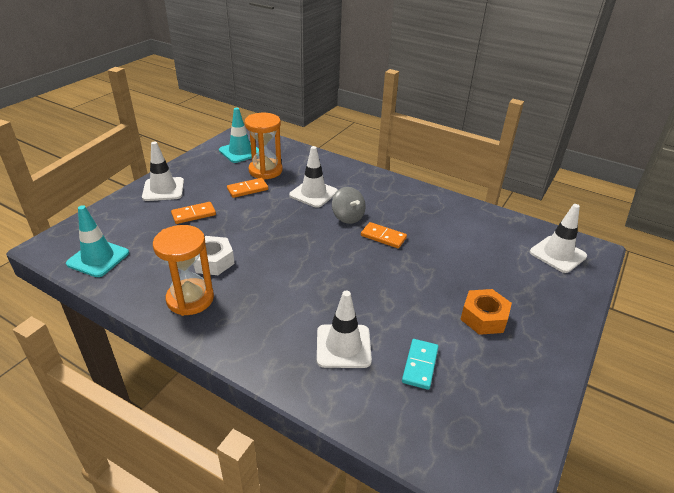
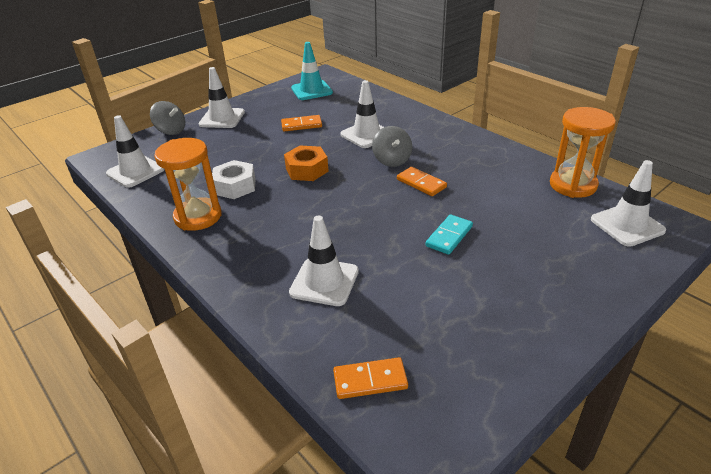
camera: 20 degrees right, 0 degrees up
turquoise traffic cone [66,205,129,277] -> white traffic cone [106,115,165,188]
orange domino [171,202,216,224] -> orange domino moved to [333,357,408,399]
orange hourglass [245,113,283,180] -> orange hourglass moved to [550,107,616,198]
turquoise domino [402,339,438,390] -> turquoise domino moved to [425,214,473,255]
orange nut [460,289,512,335] -> orange nut moved to [284,145,329,181]
none -> grey spinning top [150,101,185,135]

